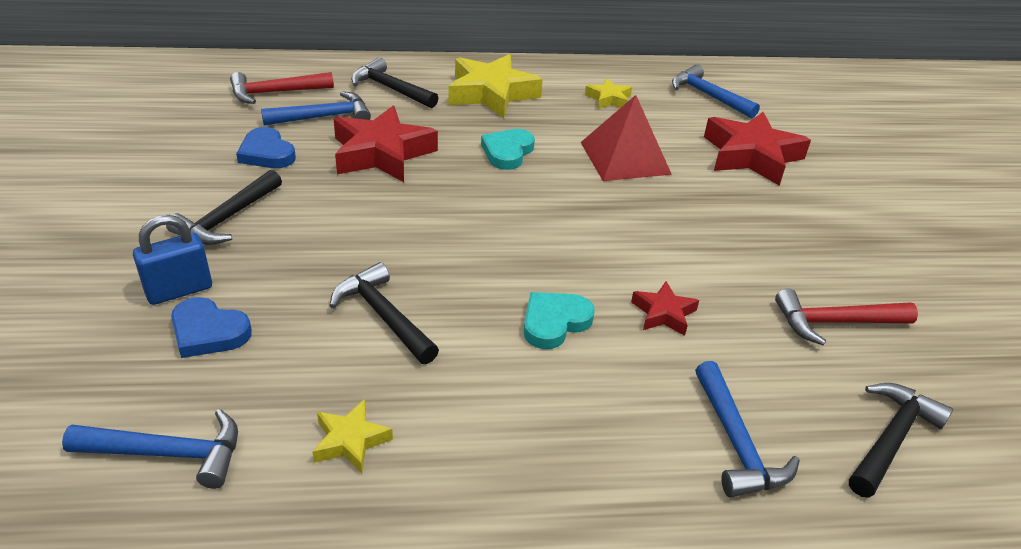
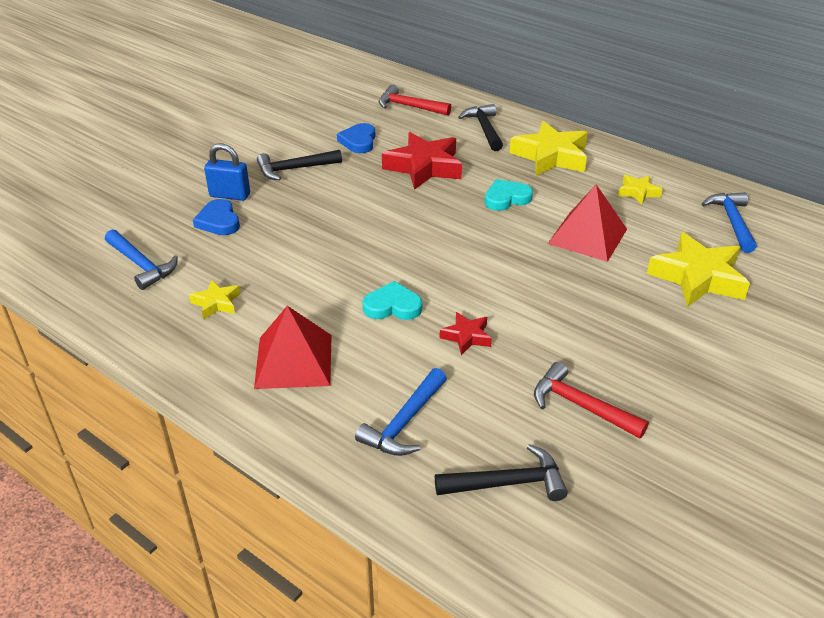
camera: 45 degrees right, 0 degrees up
blue hammer [261,91,371,126] -> none
black hammer [330,262,439,364] -> none
red star [704,112,811,186] -> yellow star [647,232,750,307]
none -> red pyramid [254,306,332,389]

